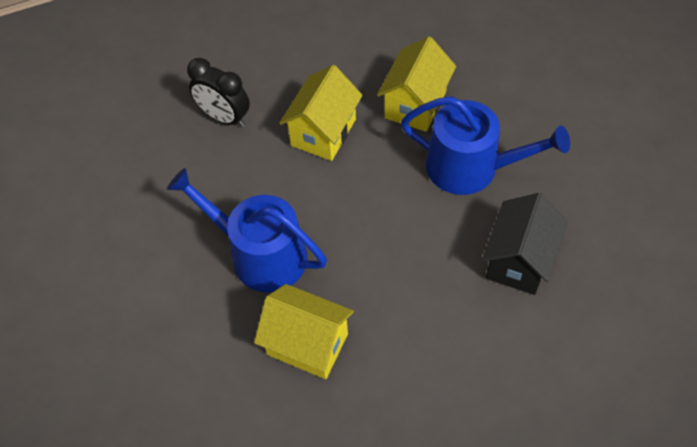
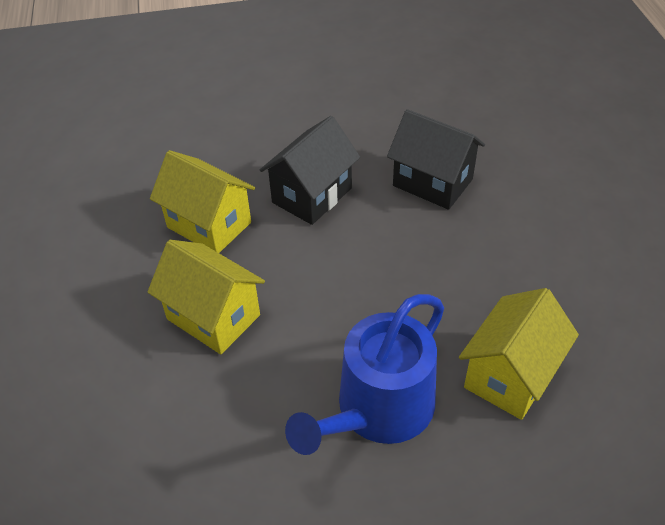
camera: 80 degrees left, 10 degrees down
black clock [187,58,250,127] -> none
blue watering can [401,96,570,195] -> black house [260,116,360,225]

